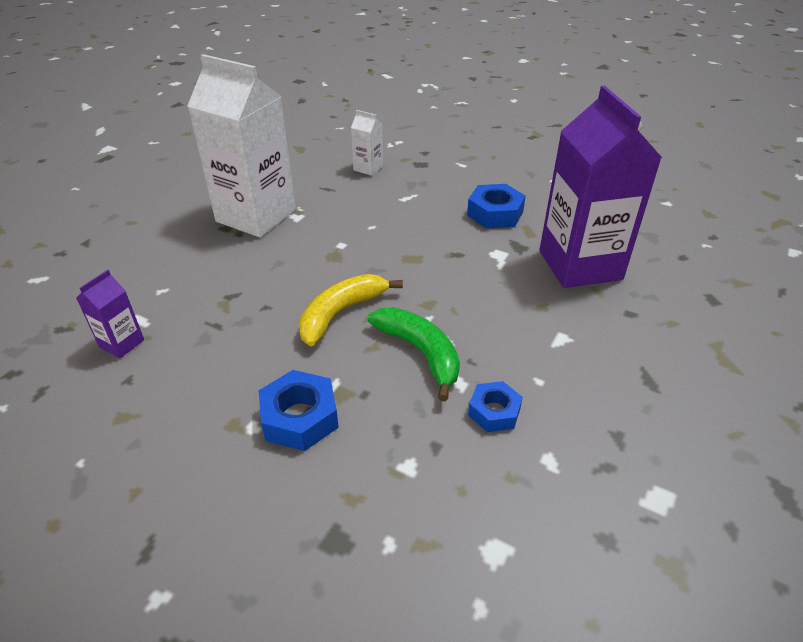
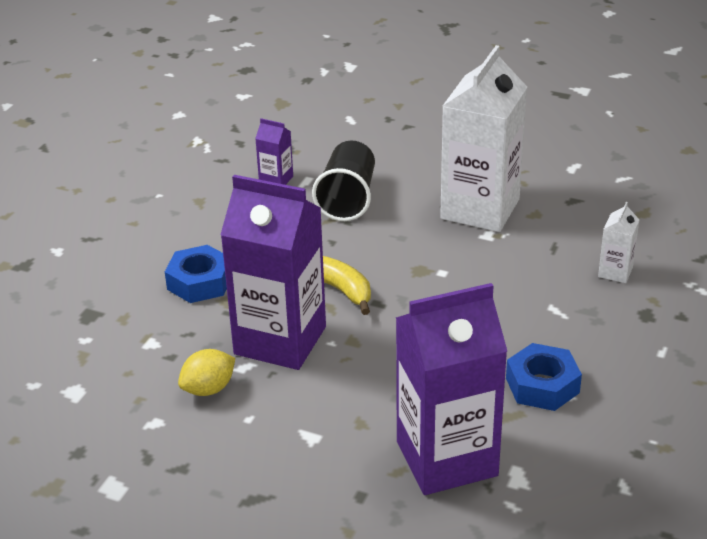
camera: 85 degrees right, 5 degrees down
green banana [368,307,460,401] -> purple carton [220,175,326,370]
blue nut [468,381,523,432] -> yellow lemon [178,349,235,396]
none -> black cup [312,141,375,221]

